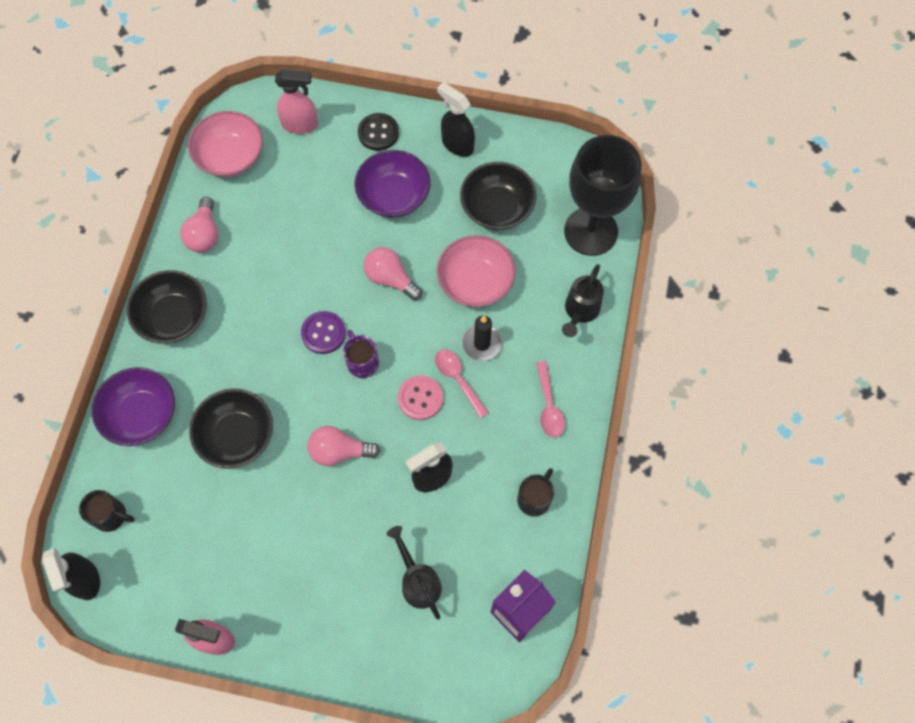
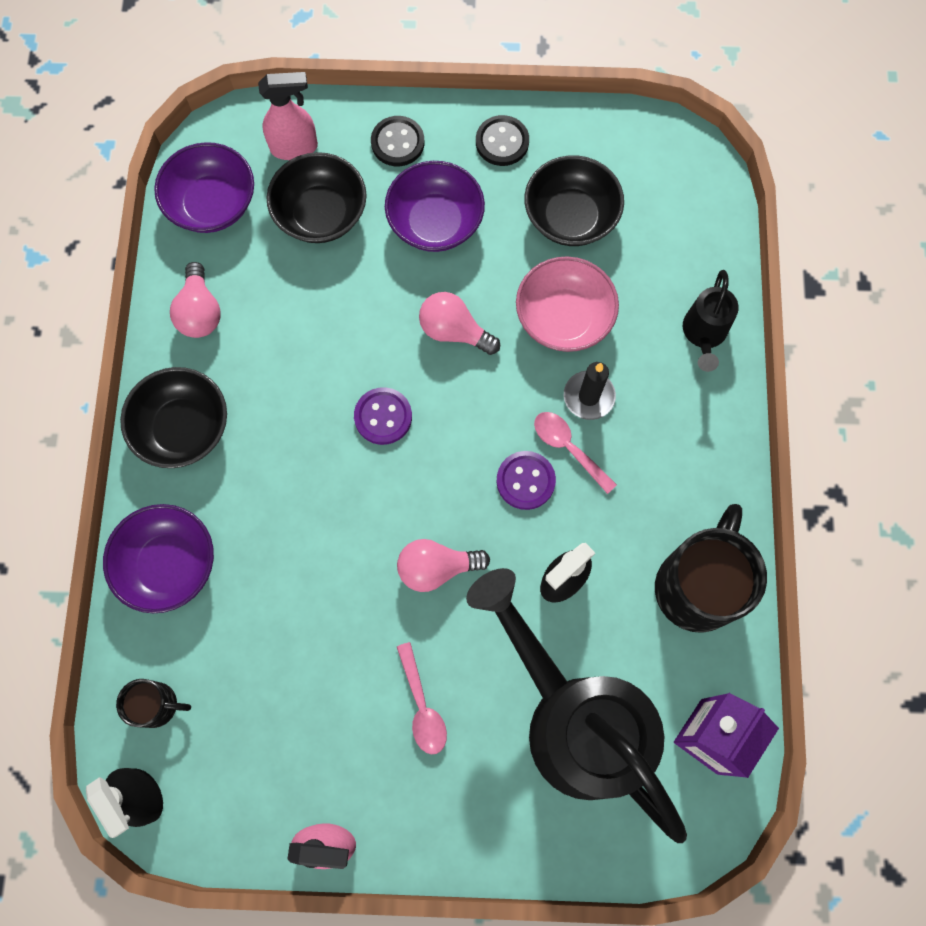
camera: 10 degrees left, 5 degrees up
pink bowl [188,111,263,177] -> purple bowl [154,142,254,233]
black bowl [189,388,273,469] -> black bowl moved to [266,152,367,243]
purple mug [343,330,379,378] -> none
black watering can [387,526,442,620] -> black watering can [466,568,687,843], size x2.30
pink button [398,376,443,420] -> purple button [497,451,556,510]
black spray bottle [437,82,475,157] -> black button [476,115,529,166]
black mug [517,468,554,516] -> black mug [655,504,767,633], size x1.97
pink spoon [536,361,565,438] -> pink spoon moved to [397,642,447,754]
black goblet [564,135,641,256] -> none

